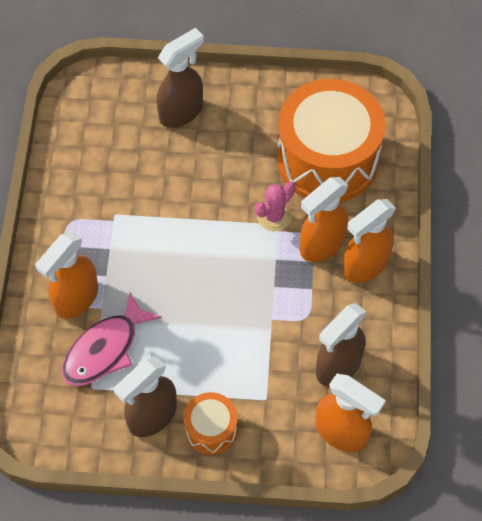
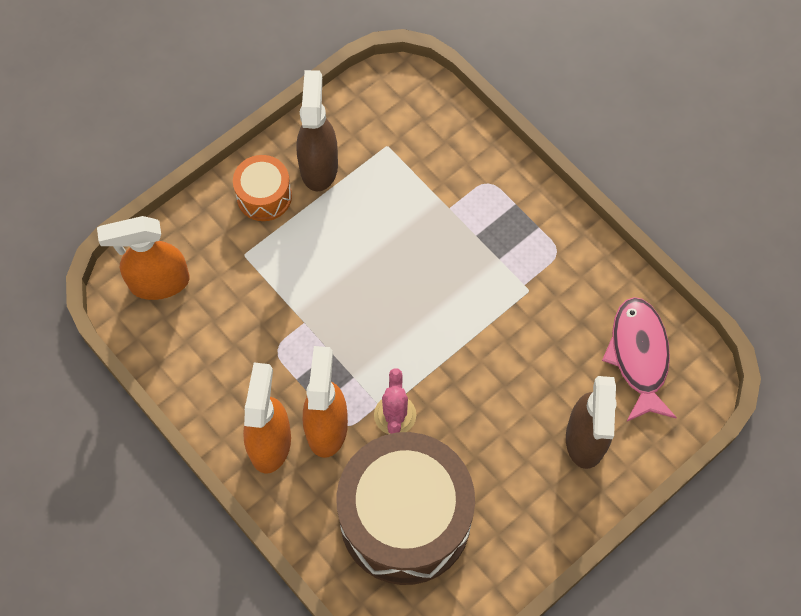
camera: 135 degrees right, 5 degrees up
orange spray bottle [35,232,98,319] -> none
pink fish [62,292,161,386] -> pink fish moved to [602,297,677,422]
orange drum [277,79,385,202] -> brown drum [336,432,475,585]
brown spray bottle [316,303,366,387] -> none

